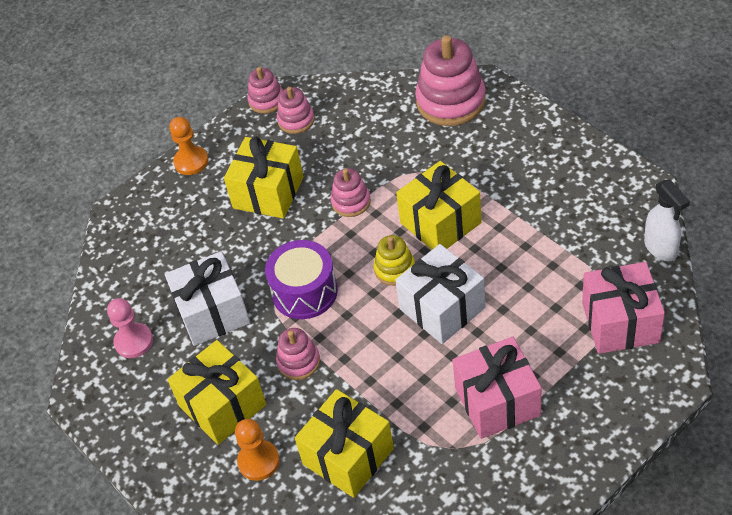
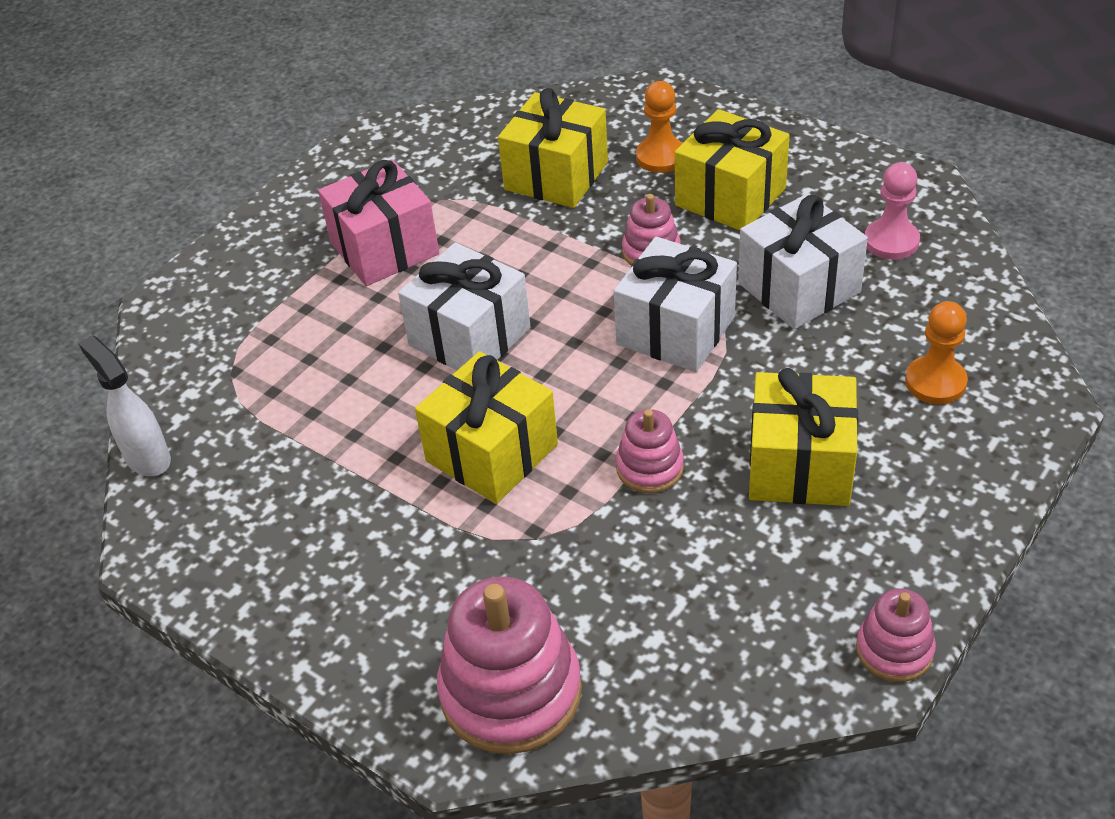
camera: 165 degrees right, 5 degrees down
orange pawn [169,117,208,175] -> orange pawn moved to [905,301,968,404]
purple drum [265,240,338,319] -> white gift [614,237,737,372]
pink stacking toy [277,87,315,134] -> none
yellow stacking toy [374,235,415,286] -> none
pink gift [582,262,665,354] -> none

